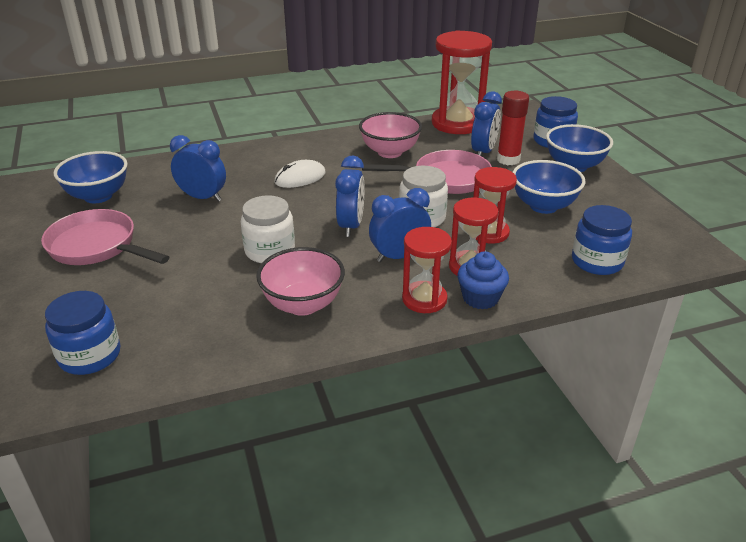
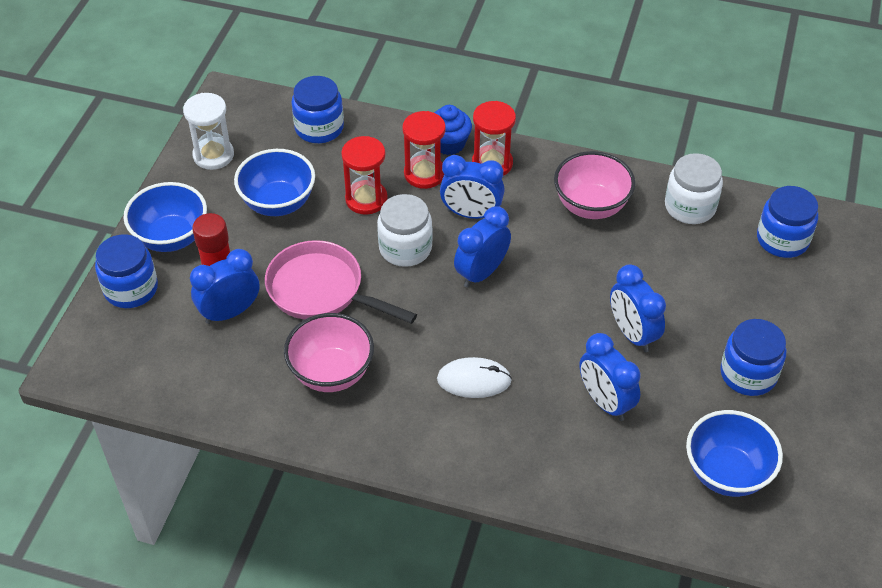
camera: 145 degrees left, 15 degrees up
pink pan [41,209,169,265] -> blue jar [720,319,786,396]
white jar [241,195,295,263] -> white jar moved to [665,153,723,224]
red hourglass [432,31,492,134] -> none
none -> white hourglass [183,93,234,170]
none -> blue clock [610,264,666,352]

